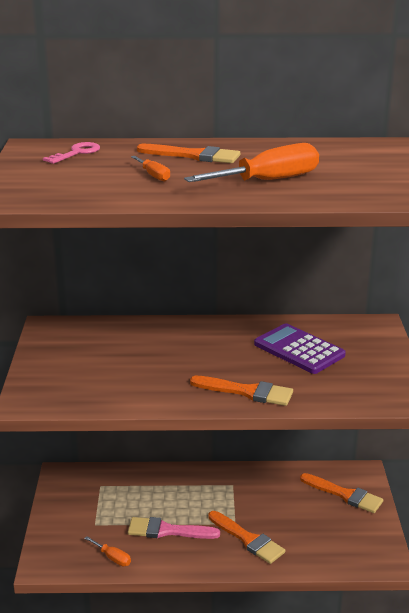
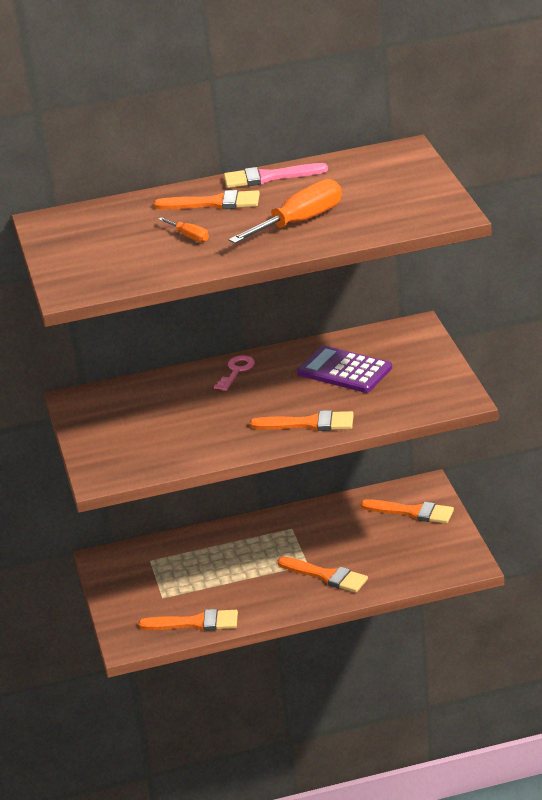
camera: 10 degrees left, 5 degrees up
pink key [43,142,100,164] -> pink key moved to [214,355,255,391]
orange screwdriver [84,536,131,566] -> orange brush [138,609,238,631]
pink brush [128,517,220,539] -> pink brush moved to [224,163,328,188]

